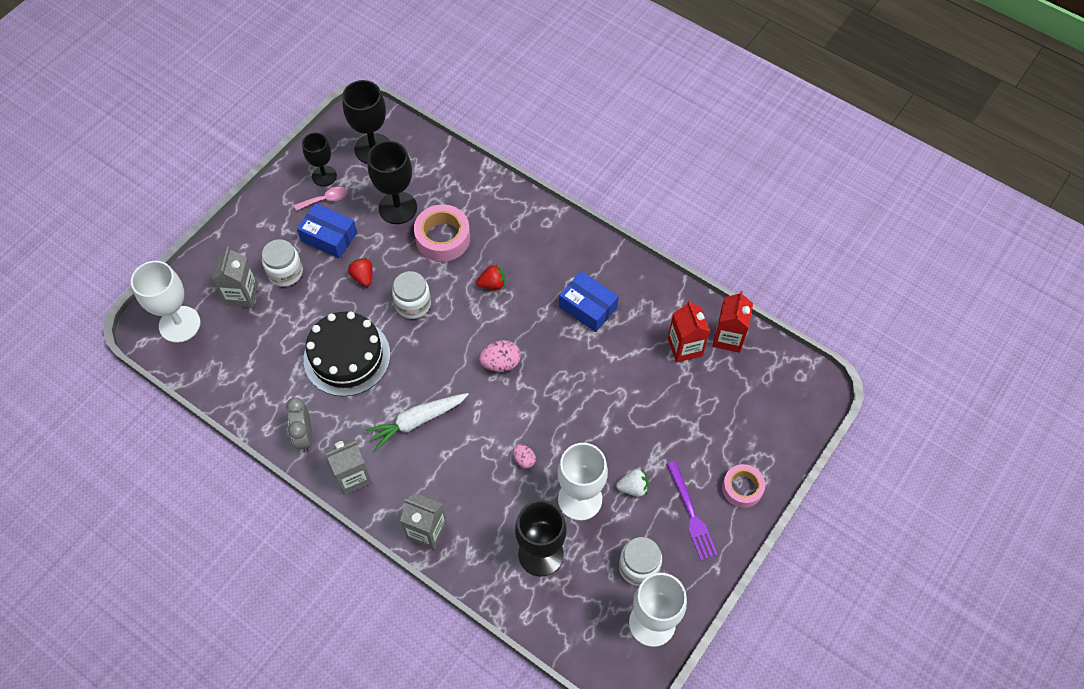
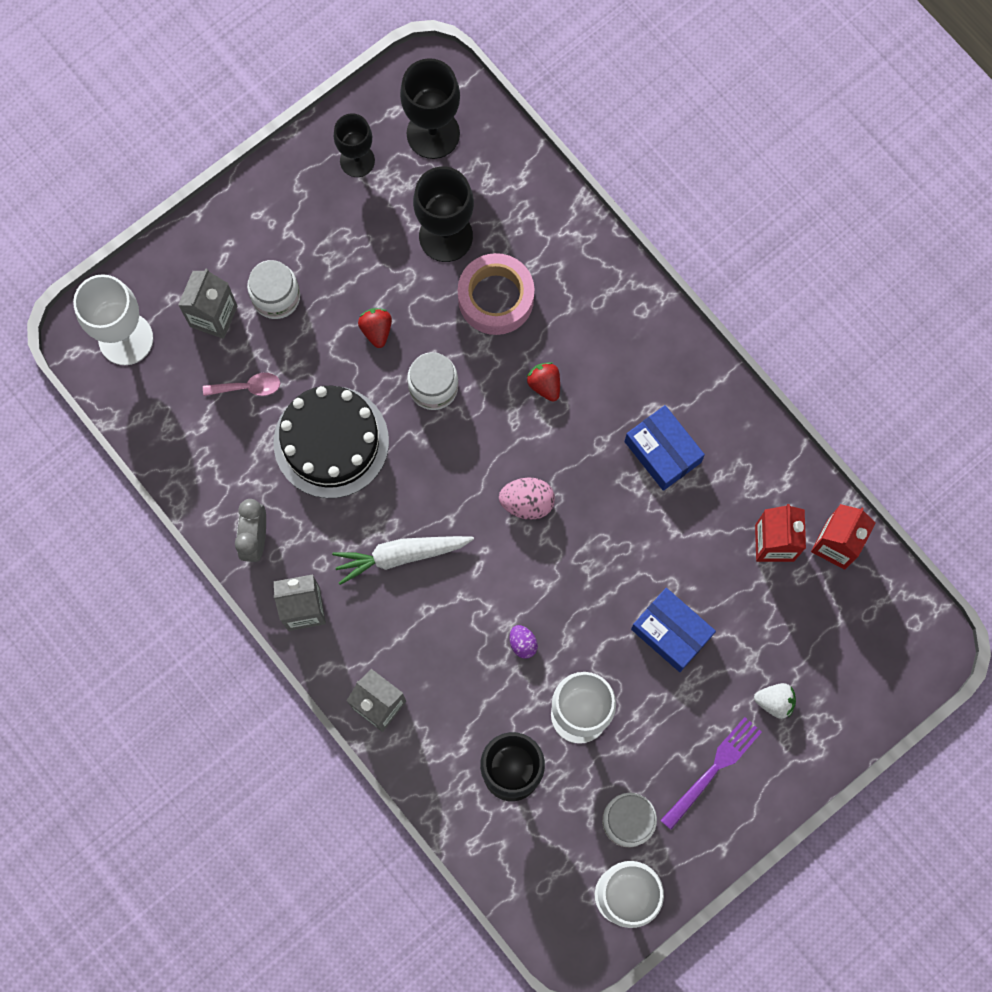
camera: 15 degrees right, 15 degrees up
pink spoon [294,187,347,211] -> pink spoon moved to [203,373,280,396]
blue box [297,203,357,259] -> blue box moved to [631,588,716,672]
red strawberry [476,265,505,289] -> red strawberry turned 120 degrees counterclockwise [526,362,560,402]
pink egg [513,444,536,468] -> purple egg [509,625,538,659]
white strawberry [616,469,648,497] -> white strawberry moved to [754,683,796,719]
purple fork [666,461,718,560] -> purple fork turned 135 degrees counterclockwise [660,717,762,830]
pink tape [722,464,765,508] -> none

